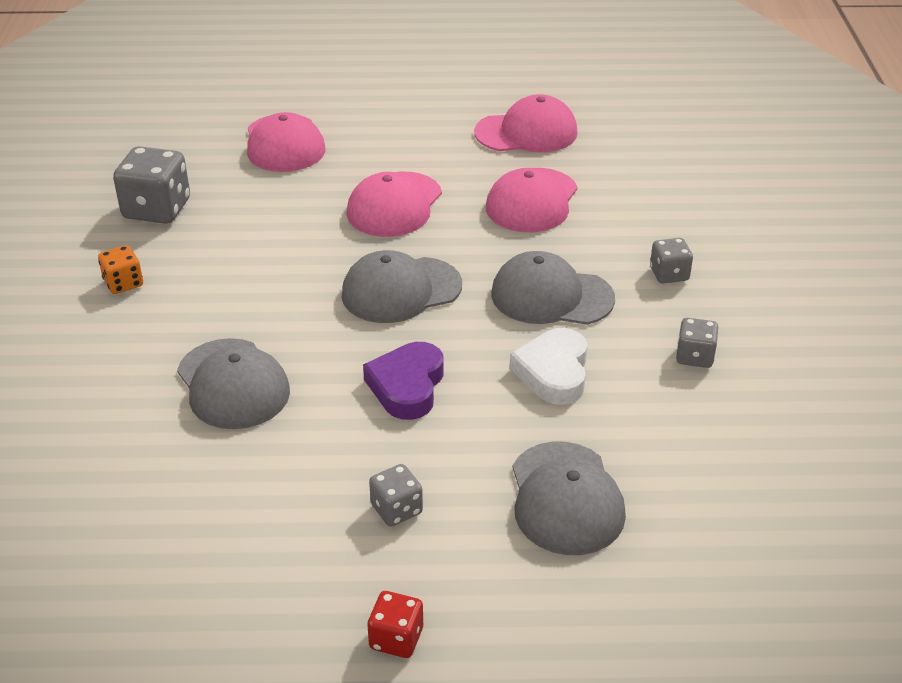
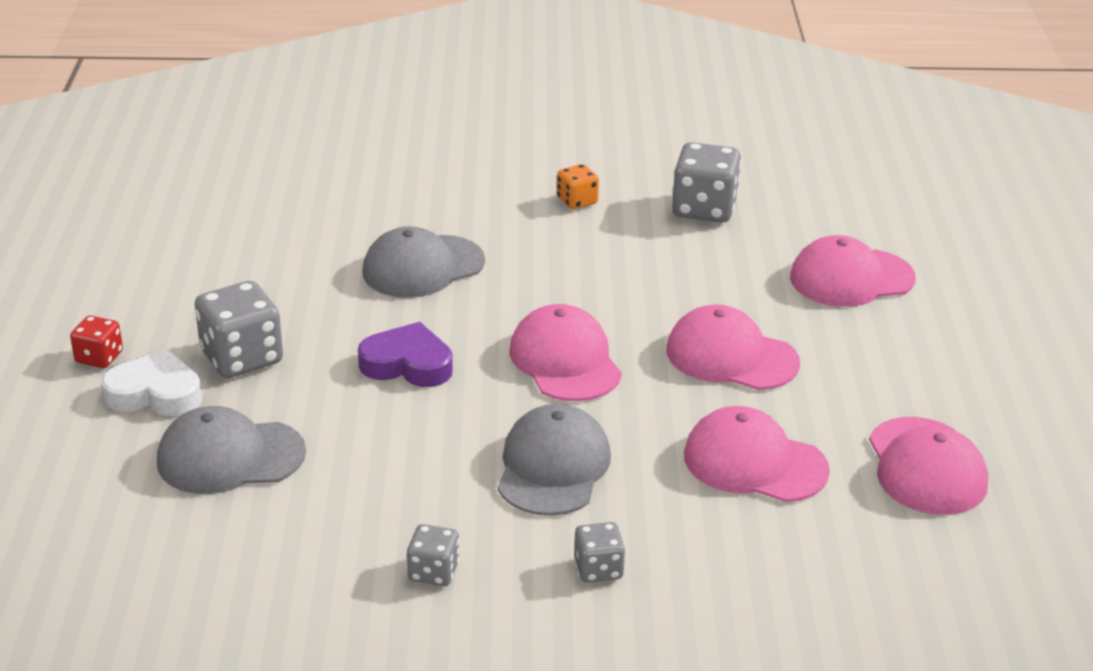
camera: 90 degrees right, 5 degrees down
grey cap [342,250,462,323] -> pink cap [509,304,622,401]
grey dice [369,464,423,527] -> grey dice [195,281,283,378], size x1.80
white heart [510,328,588,405] -> white heart moved to [101,349,202,416]

